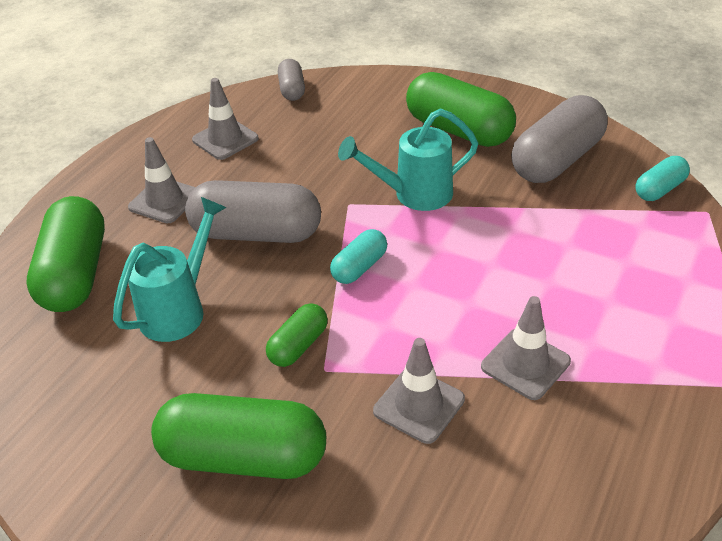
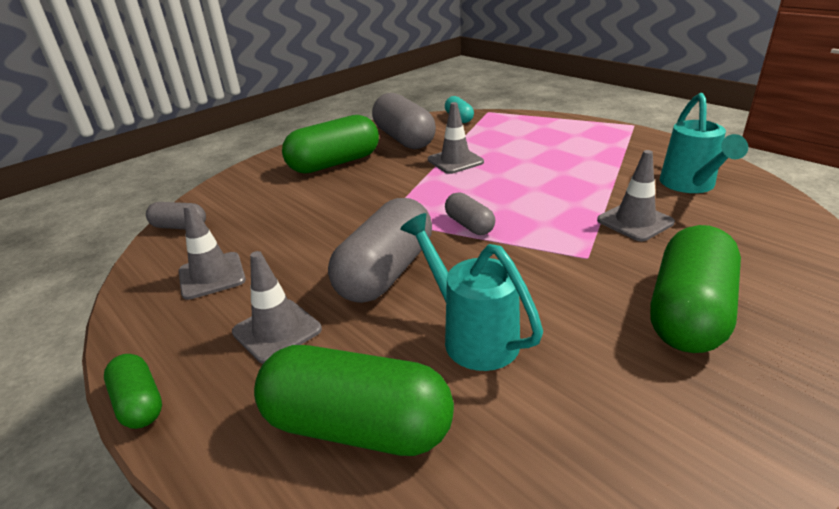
camera: 70 degrees left, 10 degrees down
green capsule [266,303,328,367] -> green capsule moved to [104,354,162,429]
turquoise capsule [330,229,387,284] -> grey capsule [445,192,495,235]
turquoise watering can [338,108,478,211] -> turquoise watering can moved to [660,93,748,193]
grey traffic cone [481,296,571,400] -> grey traffic cone moved to [428,102,484,174]

